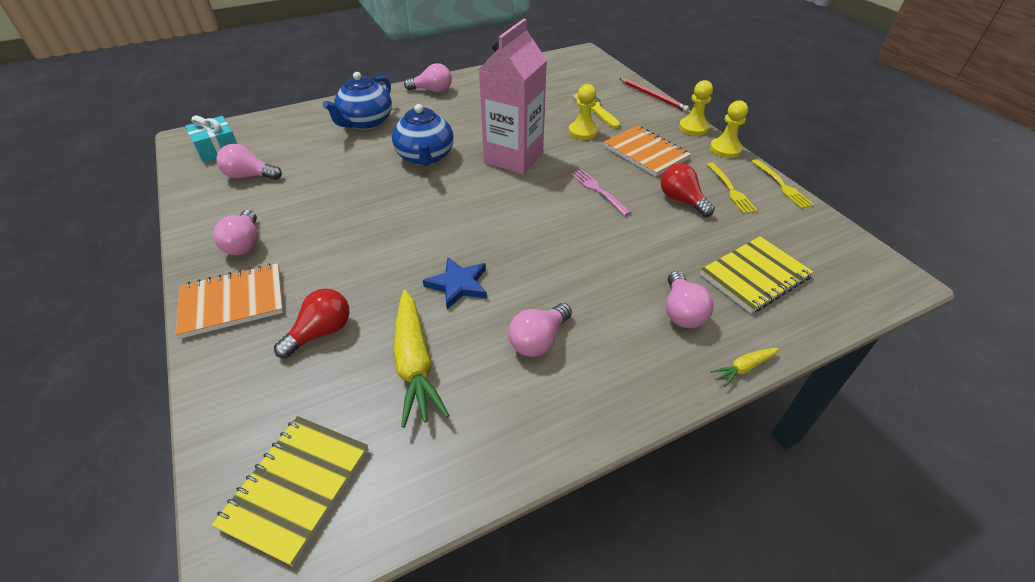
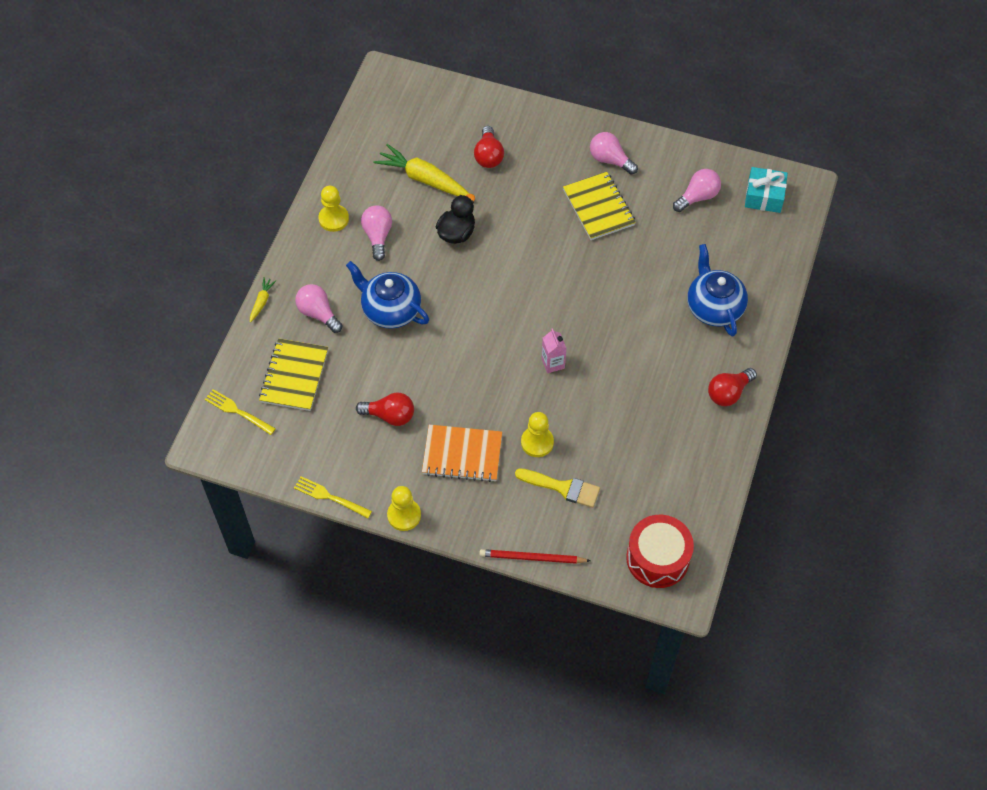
camera: 135 degrees right, 15 degrees up
orange notebook [176,263,284,339] -> none
yellow notebook [212,416,369,566] -> yellow notebook moved to [563,172,636,240]
blue teapot [392,104,454,166] -> blue teapot moved to [346,261,429,329]
pink light bulb [404,63,452,93] -> red light bulb [708,368,757,406]
blue star [423,257,487,310] -> black duck [436,194,475,244]
pink carton [478,19,547,174] -> pink carton [541,328,567,373], size x0.41
pink fork [571,169,632,216] -> none
yellow pawn [679,80,713,136] -> yellow pawn moved to [318,186,349,232]
yellow fork [707,162,758,214] -> yellow fork moved to [205,389,276,435]
none -> red drum [626,515,694,588]

